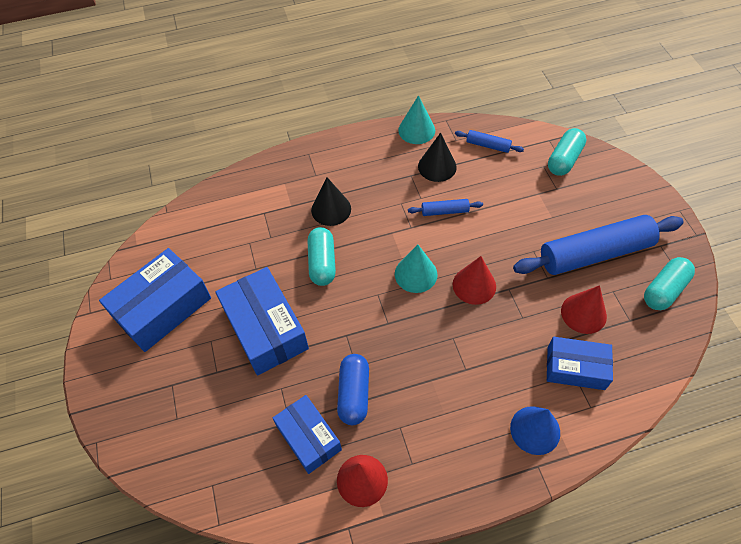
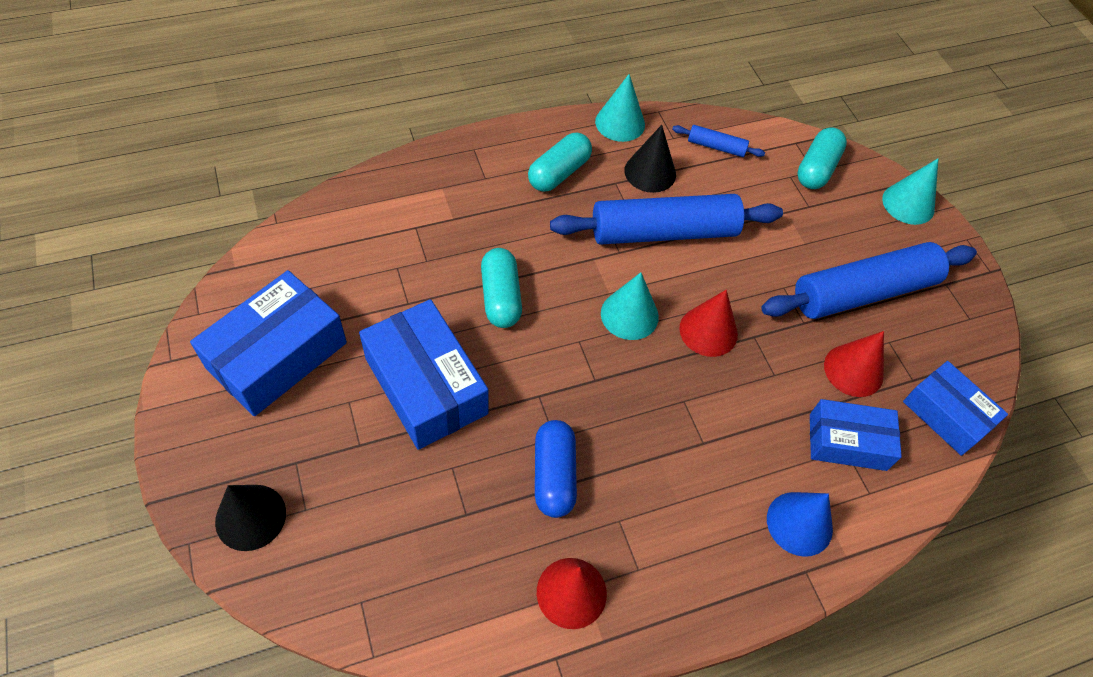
camera: 10 degrees left, 0 degrees up
blue box [273,395,342,474] -> blue box moved to [903,361,1008,456]
black cone [311,177,351,226] -> black cone moved to [215,485,286,551]
blue rolling pin [408,199,483,216] -> blue rolling pin [550,194,783,244], size x2.29
turquoise capsule [644,257,695,310] -> turquoise capsule moved to [528,133,592,192]
none -> turquoise cone [882,158,939,225]

